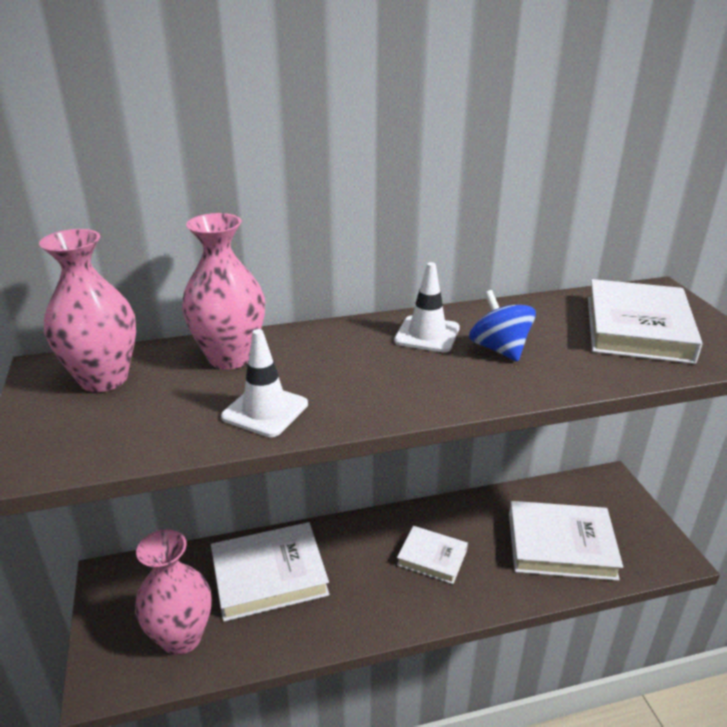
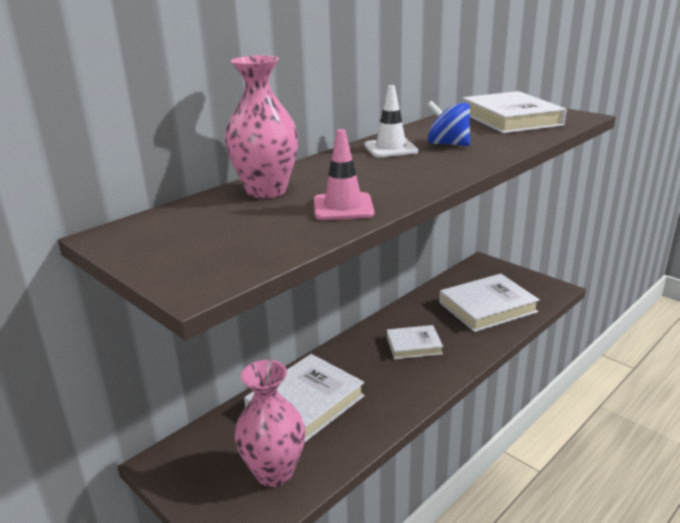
camera: 30 degrees left, 5 degrees down
pink vase [39,229,136,392] -> none
white traffic cone [221,329,308,437] -> pink traffic cone [314,129,374,220]

